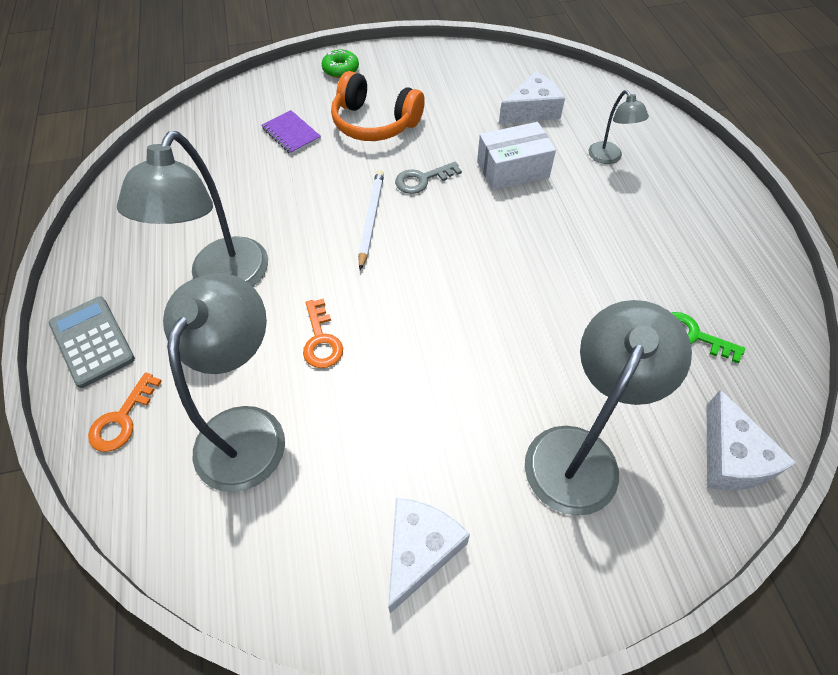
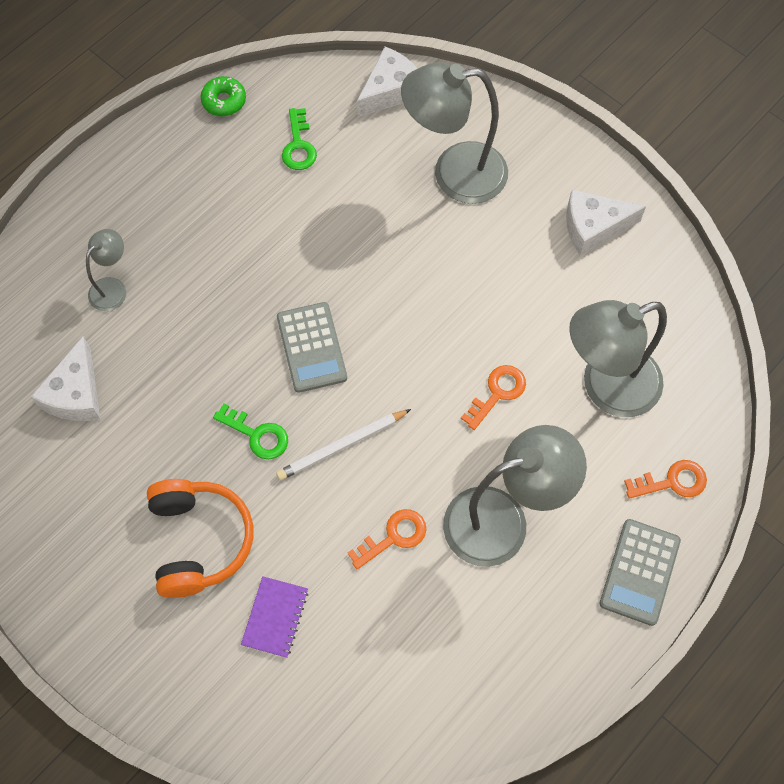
camera: 125 degrees left, 10 degrees up
green donut [322,50,359,78] -> green donut moved to [201,76,246,116]
grey key [395,161,462,194] -> green key [213,404,288,459]
white box [477,122,556,190] -> none
white cheese [499,71,565,124] -> white cheese turned 105 degrees counterclockwise [31,336,100,421]
none -> grey calculator [277,302,347,393]
none -> orange key [347,509,427,569]

